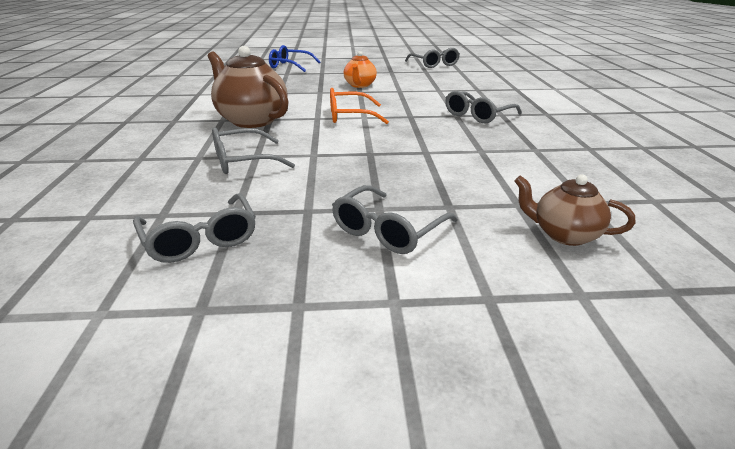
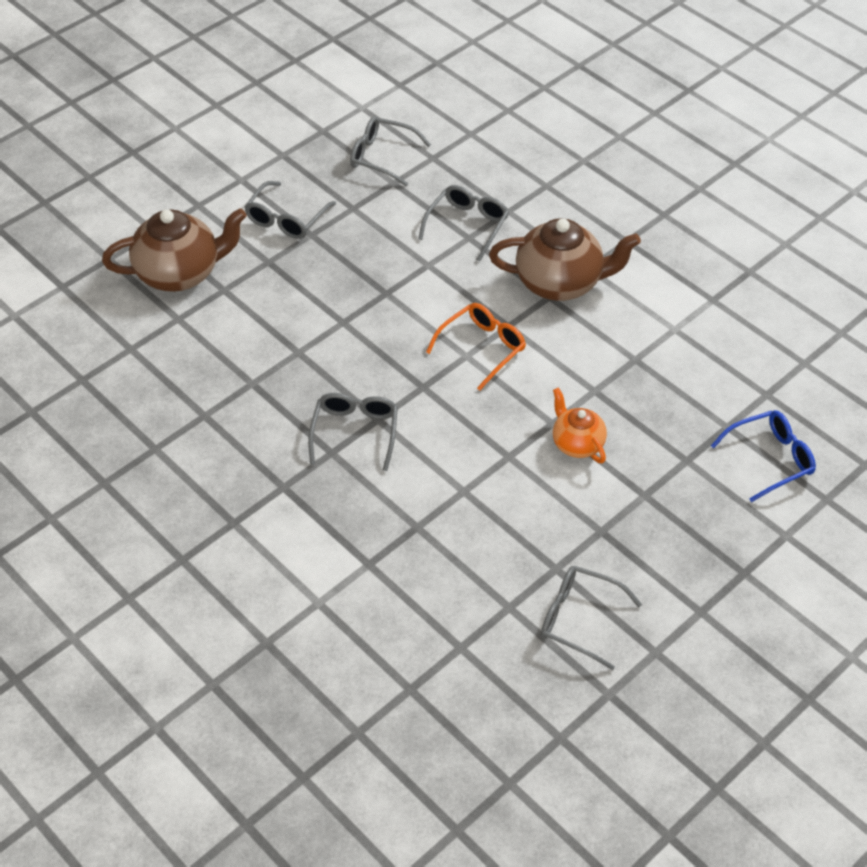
camera: 140 degrees right, 20 degrees up
grey glasses [332,185,458,254] -> grey glasses turned 150 degrees counterclockwise [244,181,336,239]
brown teapot [514,174,635,246] -> brown teapot [102,208,247,292], size x1.76

